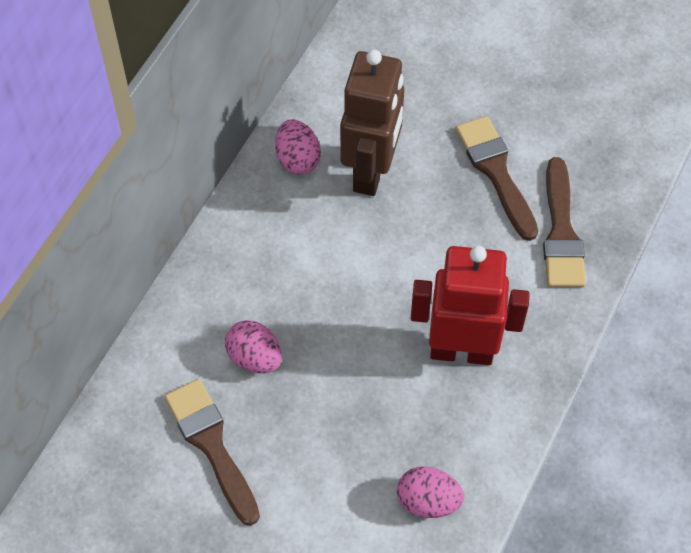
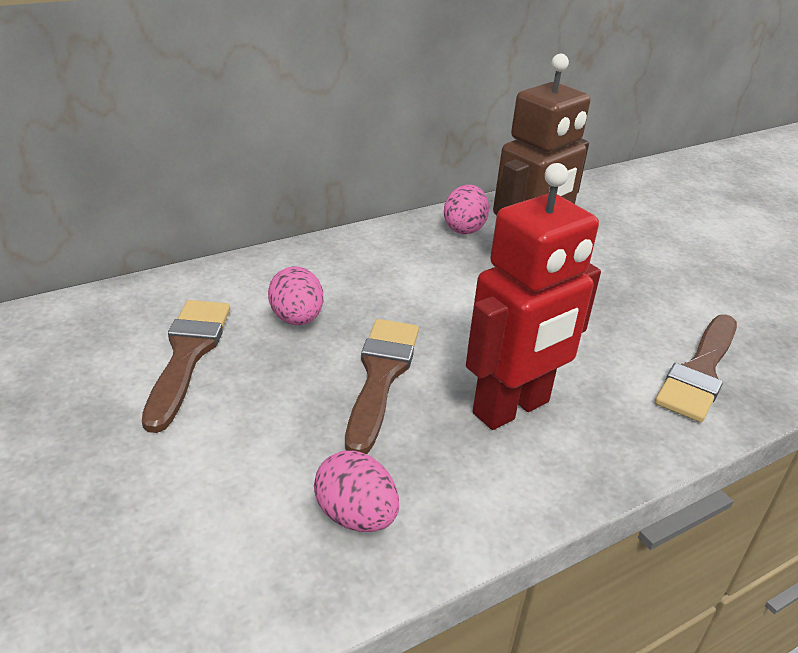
camera: 30 degrees right, 25 degrees down
red robot [410,246,530,365] -> red robot turned 105 degrees clockwise [466,163,601,430]
brown brush [456,116,538,241] -> brown brush moved to [345,319,419,454]

